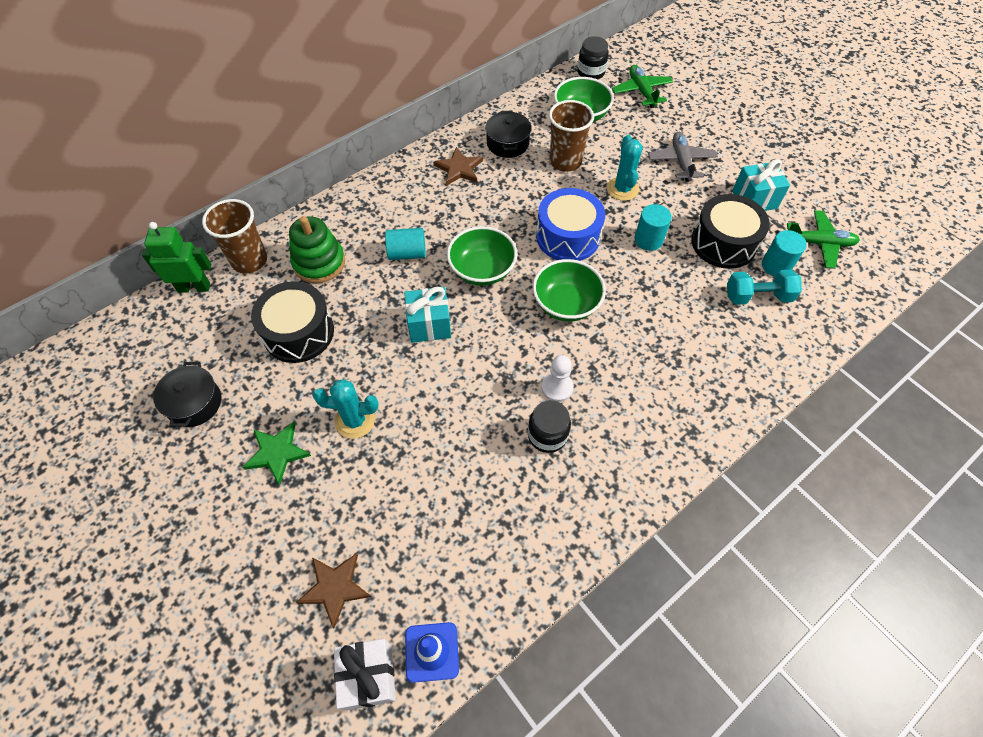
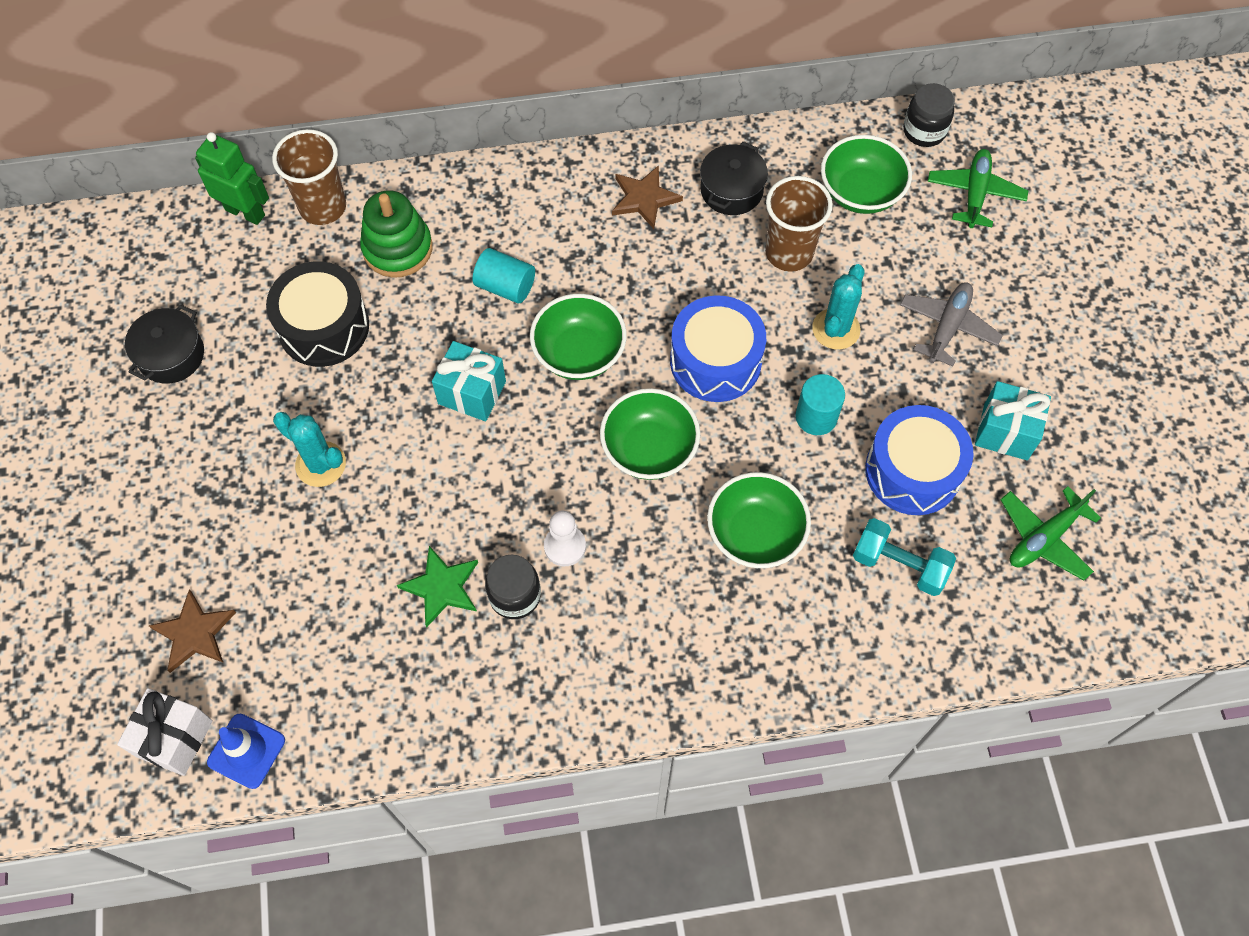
camera: 30 degrees right, 5 degrees up
green star [243,421,311,485] -> green star moved to [397,546,478,628]
black drum [691,194,770,269] -> blue drum [865,405,974,515]
turquoise cylinder [762,230,807,277] -> none
green plane [787,210,860,269] -> green plane turned 105 degrees clockwise [1000,486,1101,581]
none -> green bowl [707,472,811,568]

